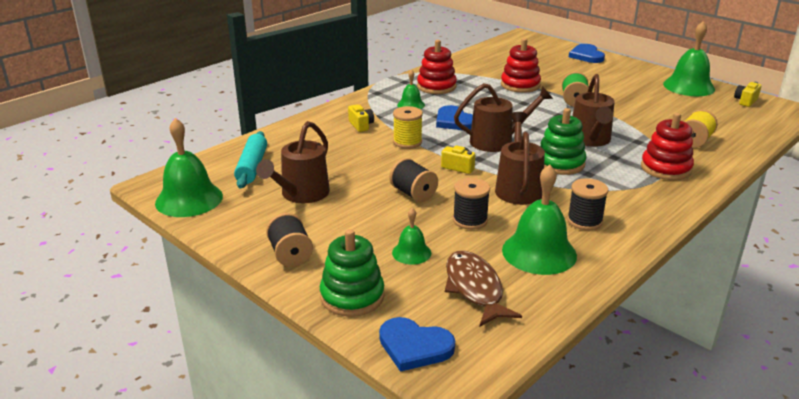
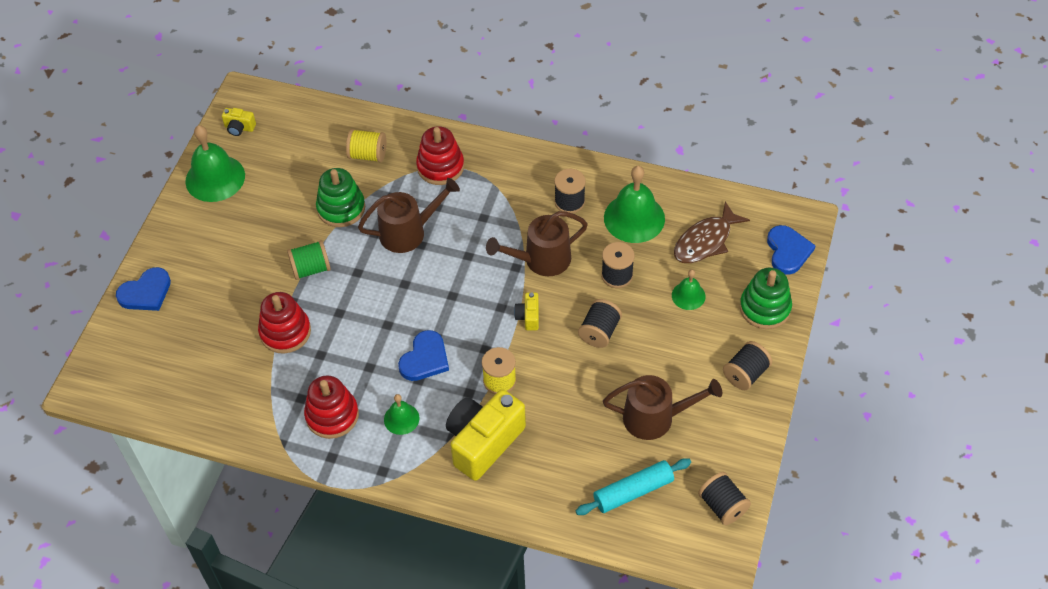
camera: 115 degrees left, 25 degrees up
green bell [155,118,223,217] -> black spool [698,472,751,525]
yellow camera [348,104,374,132] -> yellow camera [446,389,526,481], size x2.28
brown watering can [454,83,553,152] -> none
green stacking toy [540,108,586,175] -> green stacking toy moved to [316,168,365,227]

